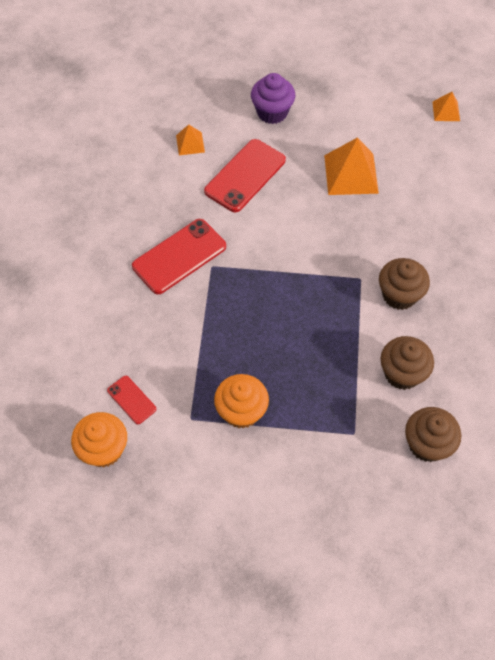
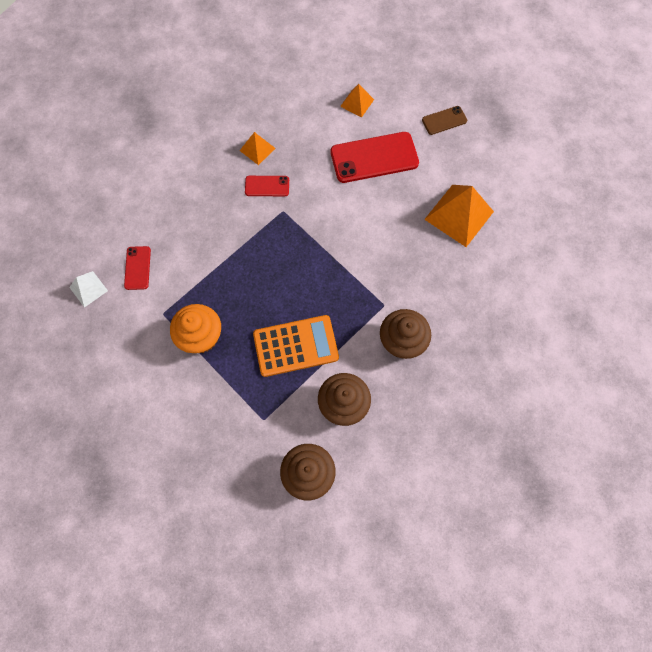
camera: 40 degrees right, 10 degrees up
orange cupcake [71,412,127,467] -> white pyramid [69,271,108,308]
red phone [132,219,226,294] -> red phone [245,176,289,196], size x0.52
purple cupcake [251,73,295,124] -> brown phone [422,106,467,135]
orange pyramid [433,92,460,121] -> orange pyramid moved to [240,132,276,165]
none -> orange calculator [253,315,339,377]

